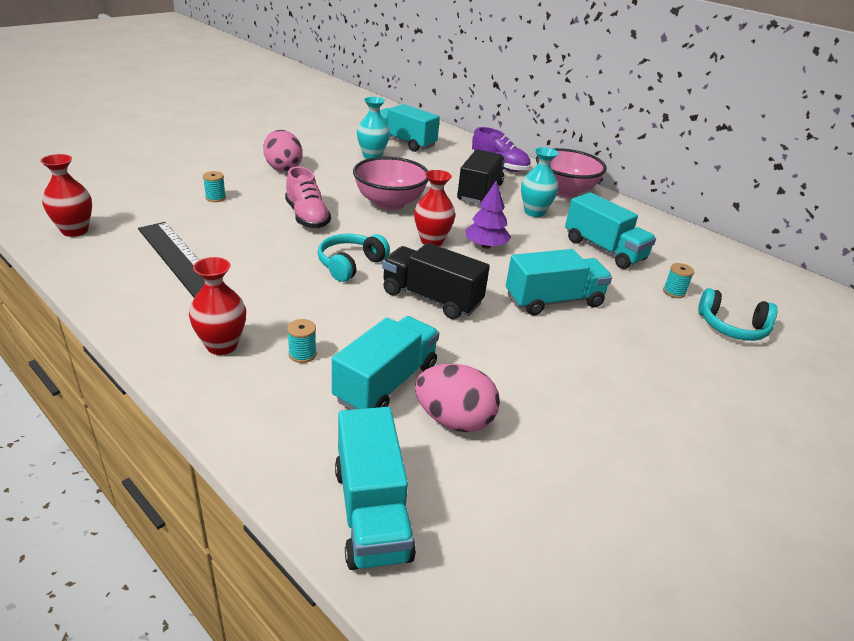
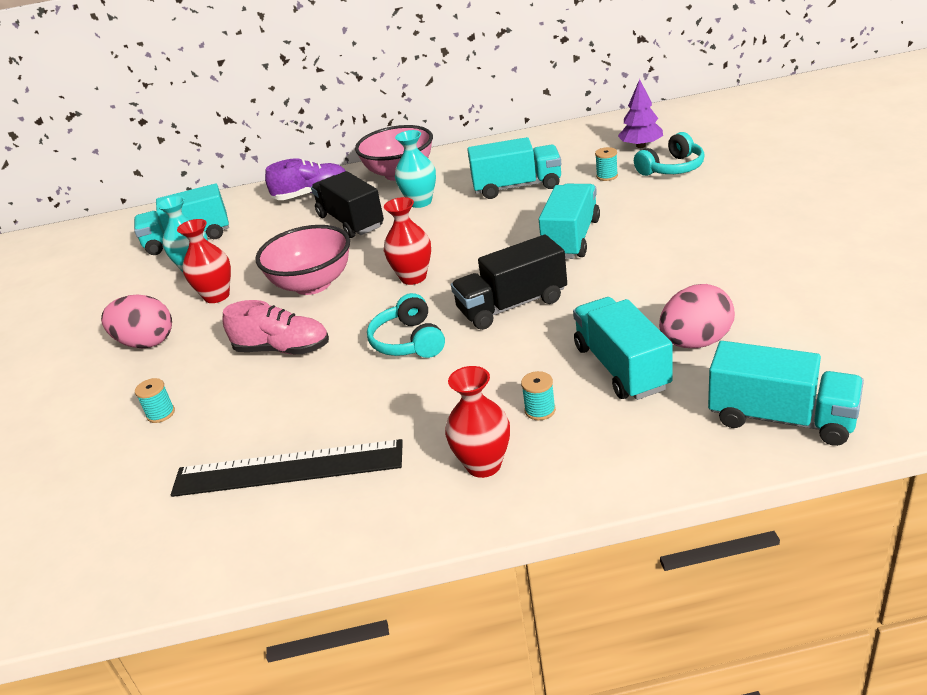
camera: 45 degrees left, 0 degrees up
red vase [40,154,92,237] -> red vase moved to [177,219,231,303]
purple tree [466,181,511,249] -> purple tree moved to [618,79,663,148]

